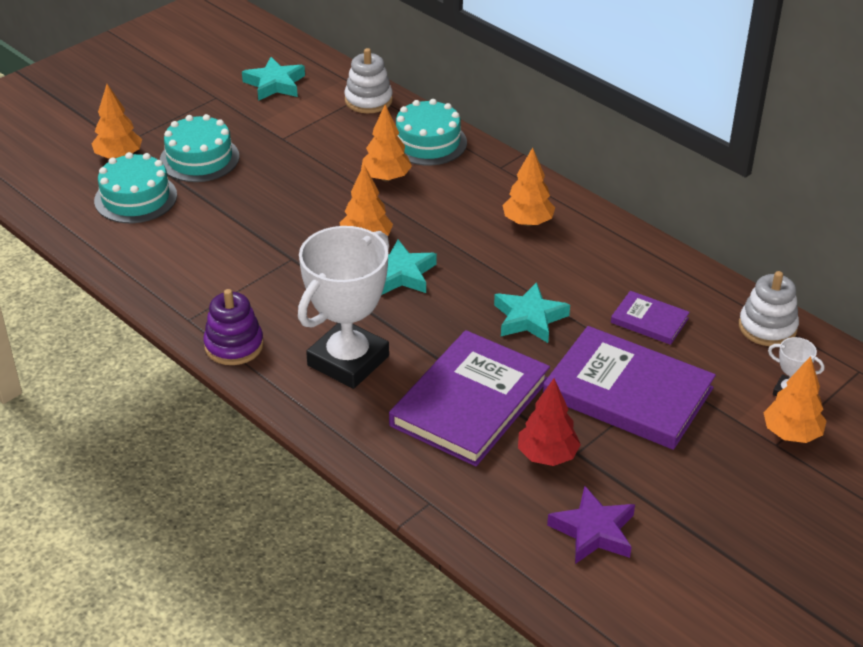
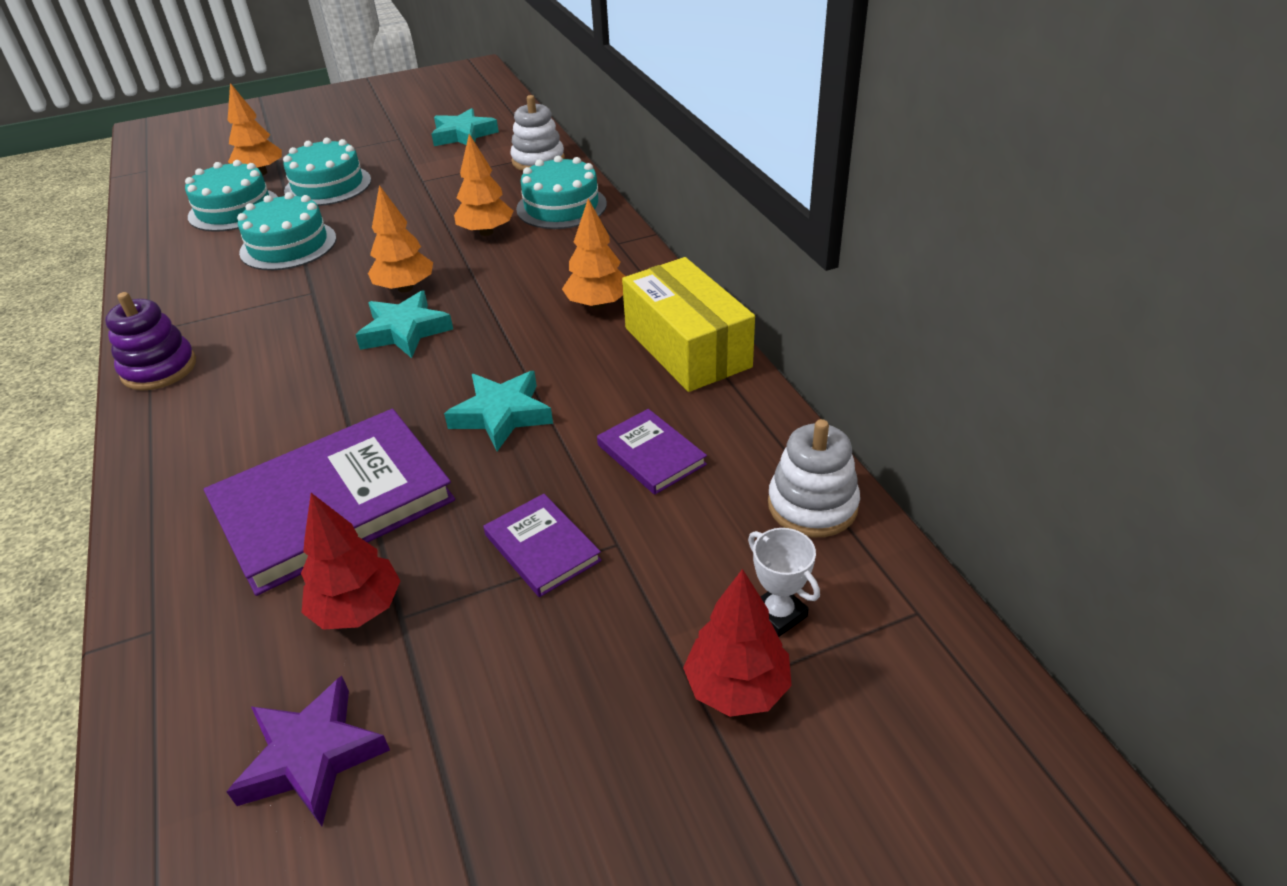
camera: 25 degrees right, 0 degrees up
white trophy [298,226,389,389] -> none
purple book [543,326,716,450] -> purple book [483,494,602,597], size x0.48
orange tree [763,356,827,443] -> red tree [683,569,792,717]
none -> turquoise cake [237,192,336,270]
none -> yellow box [622,257,755,392]

